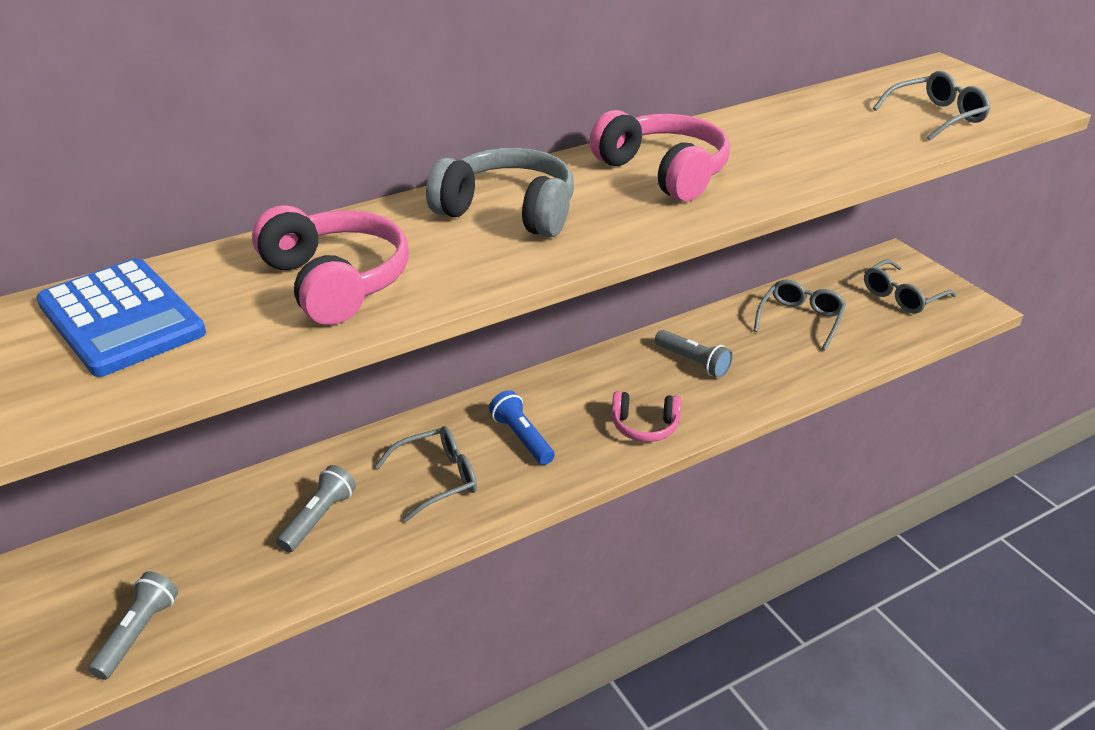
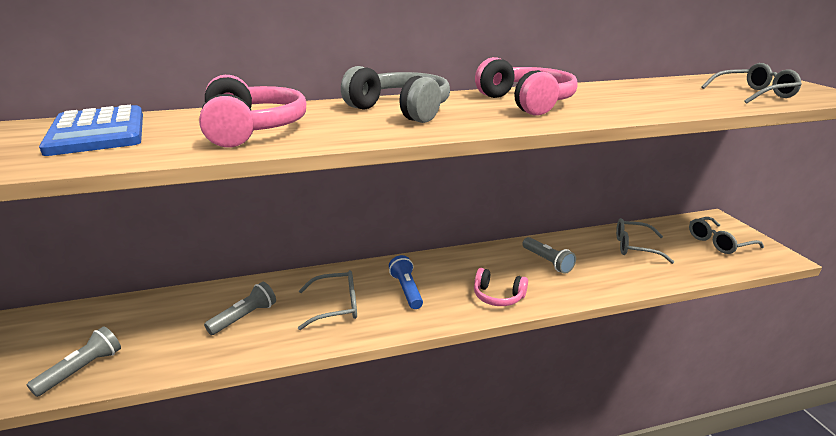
camera: 15 degrees right, 10 degrees down
grey glasses [754,279,846,351] -> grey glasses turned 120 degrees counterclockwise [616,218,674,264]

